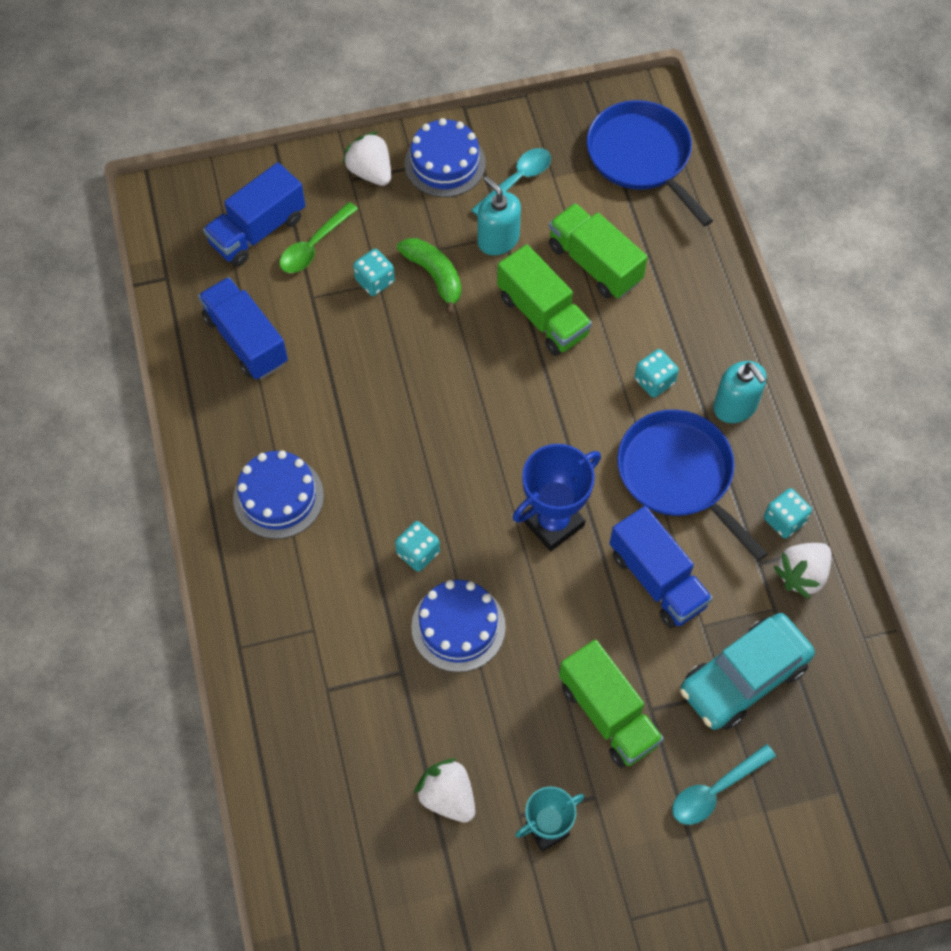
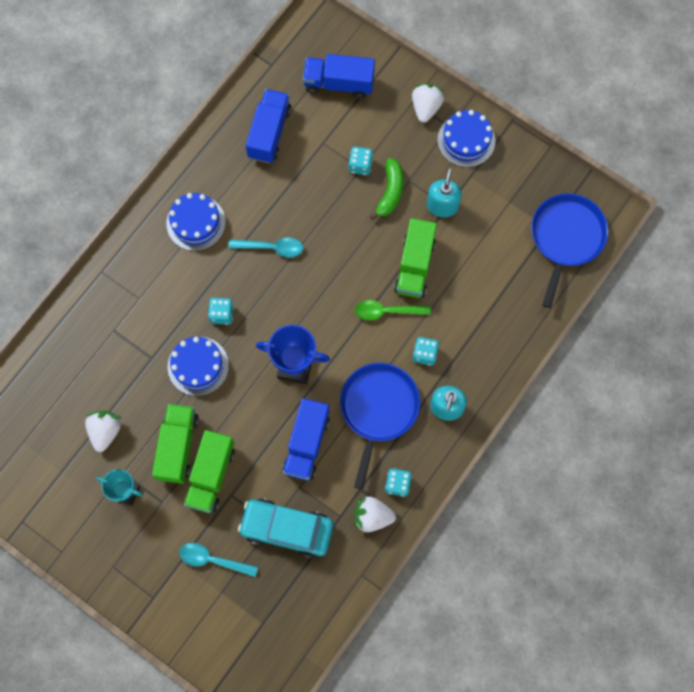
camera: 50 degrees right, 10 degrees up
green spoon [279,202,358,273] -> green spoon moved to [355,300,431,321]
turquoise spoon [471,148,551,216] -> turquoise spoon moved to [229,237,303,257]
green truck [549,203,648,298] -> green truck moved to [152,404,199,484]

